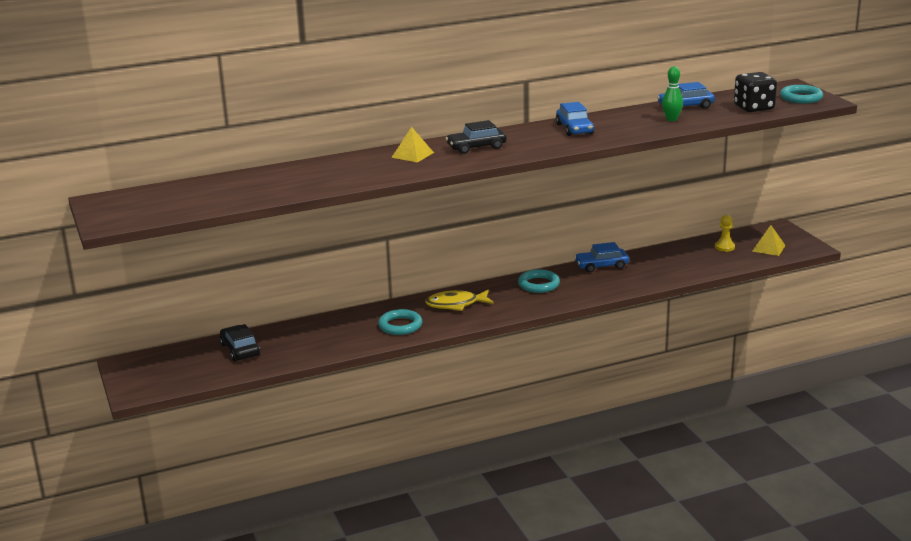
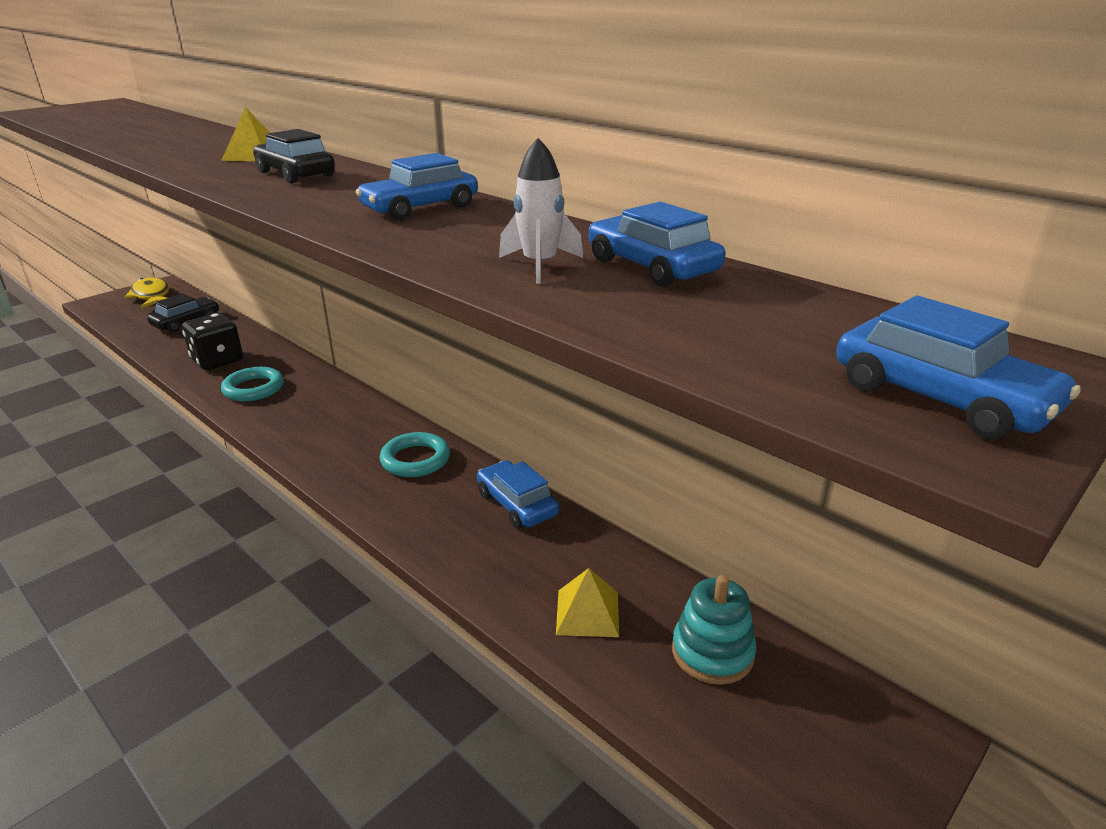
camera: 65 degrees right, 5 degrees up
yellow fish [425,290,494,311] -> yellow fish moved to [124,278,169,308]
green bowling pin [662,67,683,121] -> white rocket [499,138,583,283]
yellow pawn [715,215,735,252] -> turquoise stacking toy [672,575,756,685]
black dice [734,72,777,112] -> black dice moved to [182,313,243,370]
yellow pyramid [752,225,786,256] -> yellow pyramid moved to [556,568,619,637]
turquoise ring [780,85,823,103] -> blue car [836,296,1081,440]

